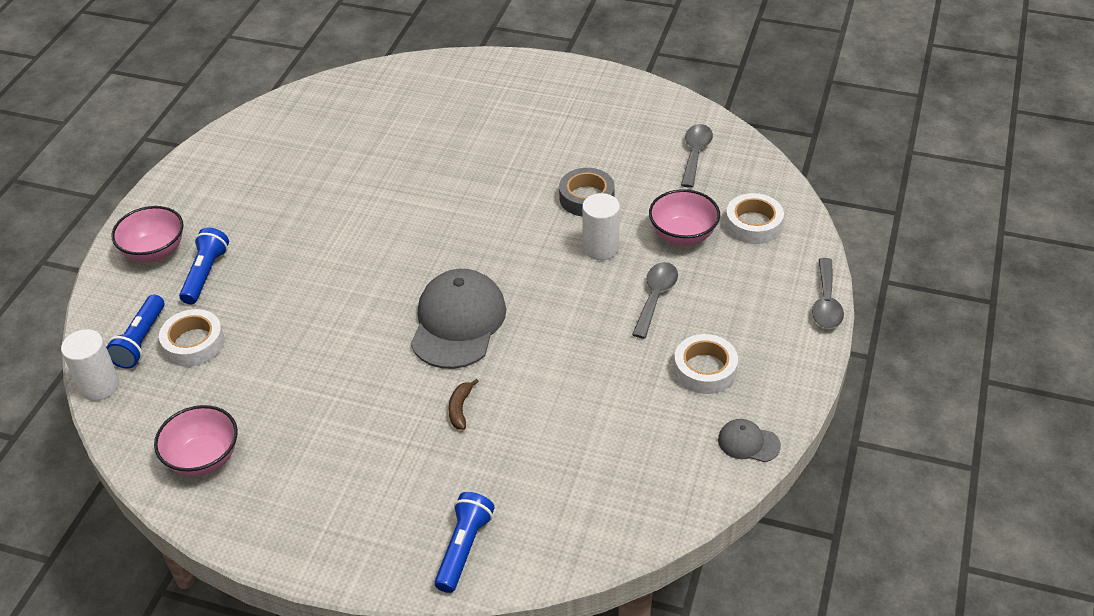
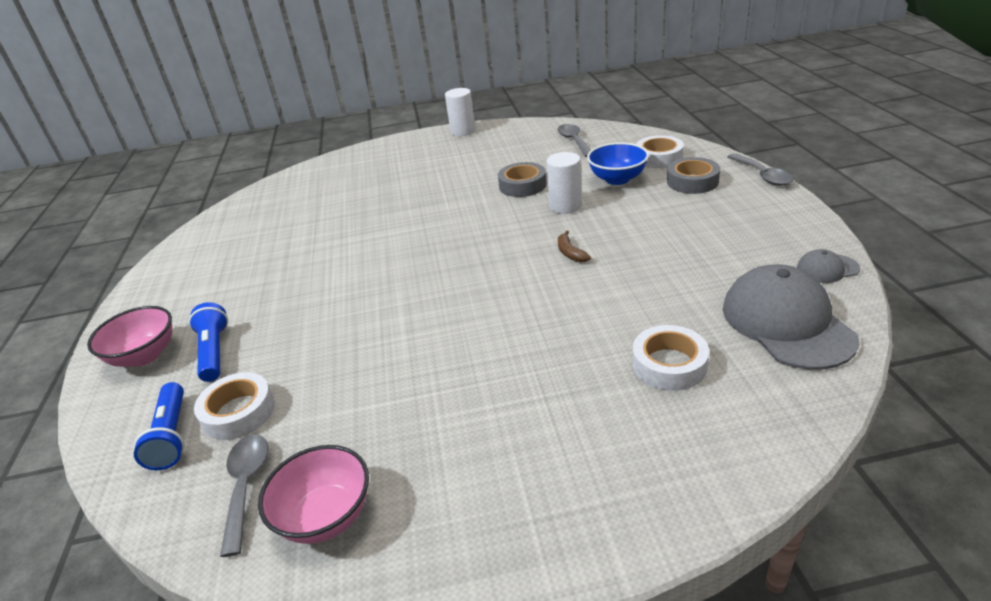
camera: 25 degrees left, 10 degrees down
white cylinder [61,329,119,400] -> white cylinder moved to [445,88,476,136]
grey cap [411,269,506,369] -> grey cap moved to [723,264,859,370]
blue flashlight [435,492,494,593] -> none
brown banana [448,379,479,430] -> brown banana moved to [558,230,591,263]
grey spoon [632,262,678,339] -> grey spoon moved to [220,434,268,557]
pink bowl [649,189,720,246] -> blue bowl [587,142,649,185]
white tape [674,334,738,394] -> white tape moved to [632,325,709,391]
none -> grey tape [667,157,720,194]

